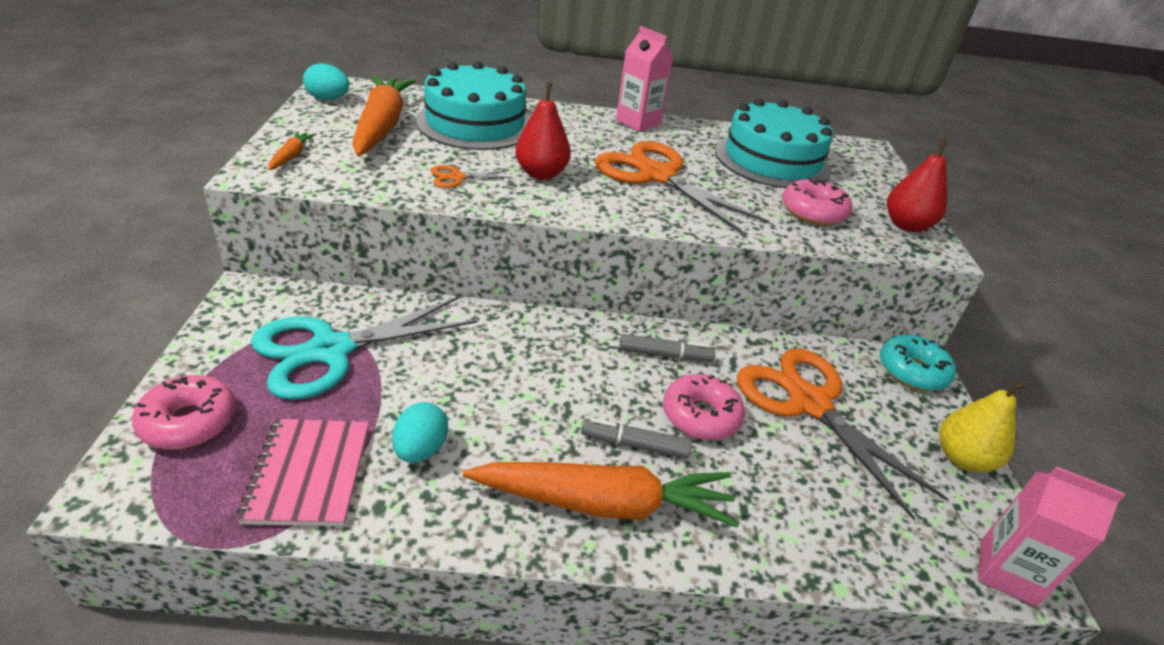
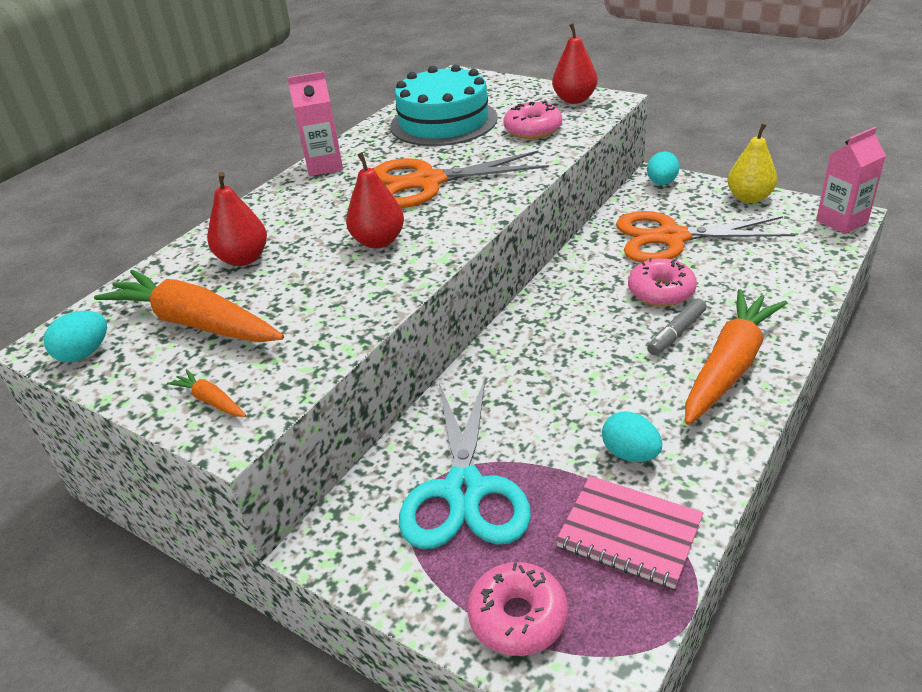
camera: 50 degrees left, 0 degrees up
turquoise cake [416,61,530,150] -> red pear [207,172,267,266]
orange scissors [431,165,513,188] -> none
grey marker [619,334,715,362] -> none
turquoise donut [880,335,956,391] -> turquoise egg [647,151,680,185]

